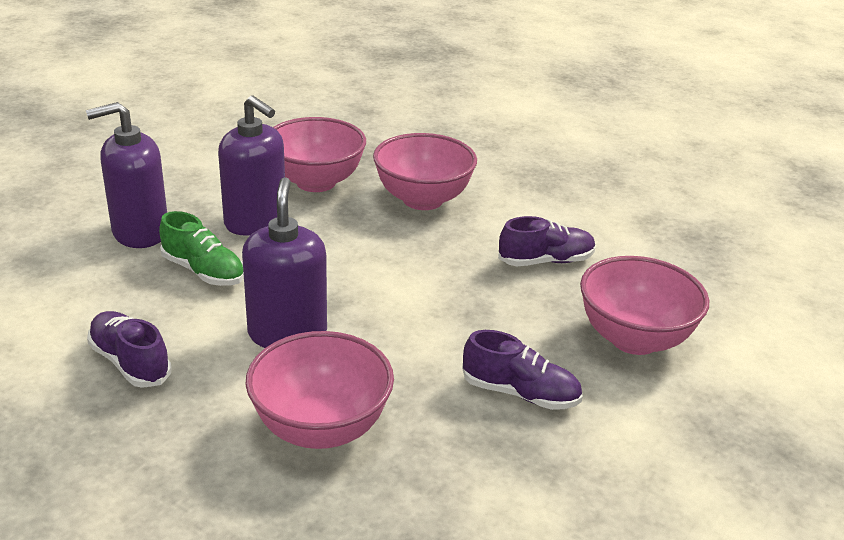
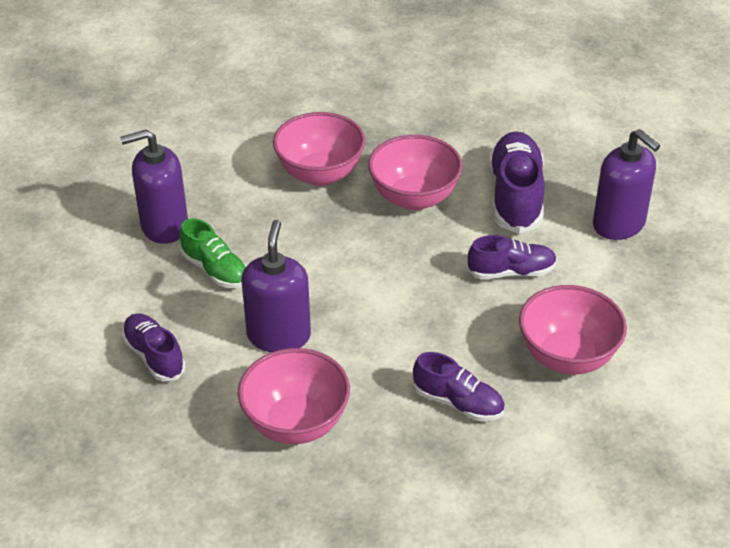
camera: 10 degrees right, 10 degrees up
purple soap dispenser [218,95,285,236] -> purple soap dispenser moved to [593,129,660,240]
none -> purple shoe [489,131,545,234]

